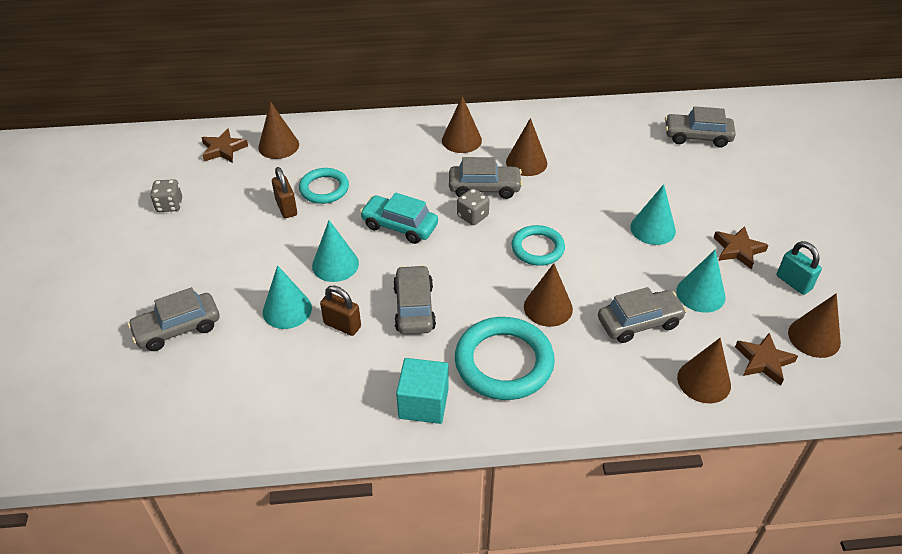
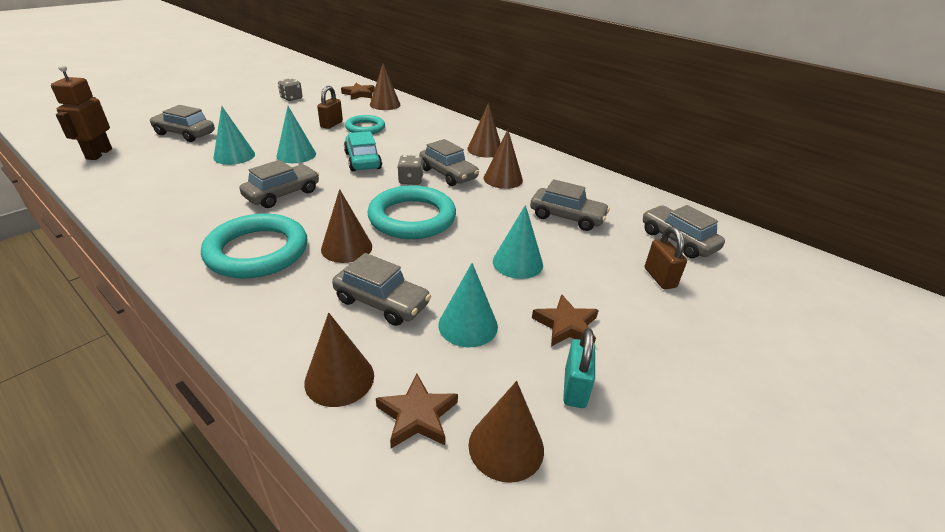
camera: 45 degrees right, 10 degrees down
brown padlock [320,285,361,336] -> brown padlock moved to [645,227,687,289]
turquoise cube [396,358,449,424] -> none
turquoise ring [511,225,565,266] -> turquoise ring [367,185,456,239], size x1.65
none -> brown robot [51,64,112,160]
none -> grey car [530,179,610,231]

